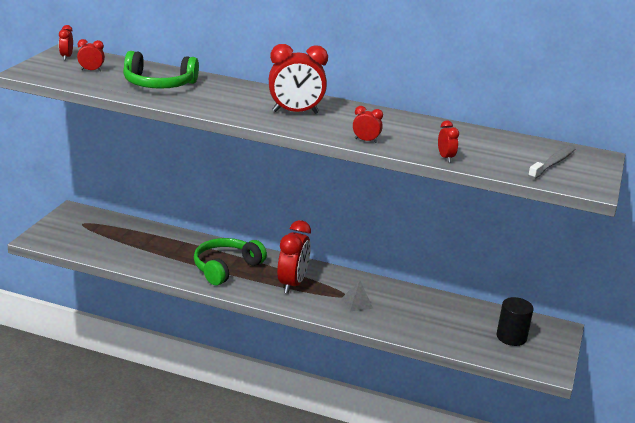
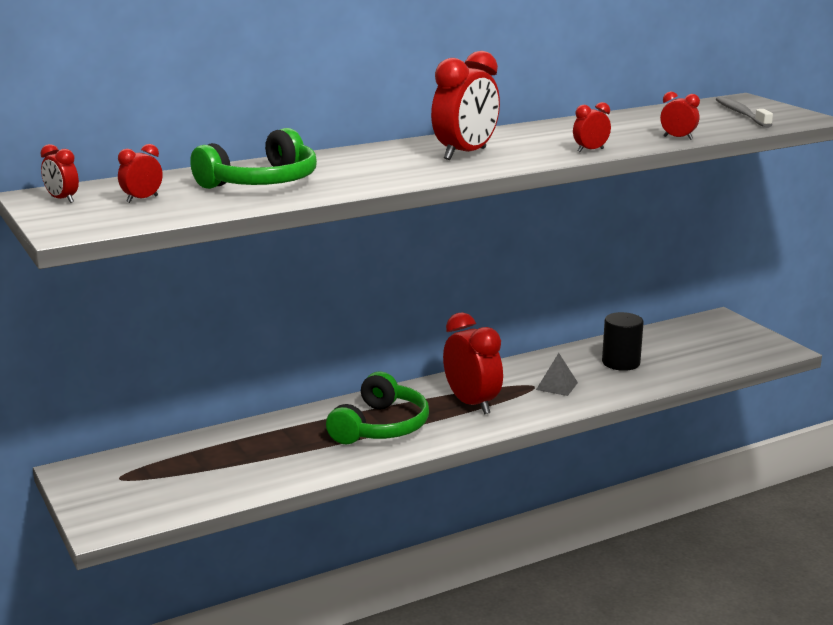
camera: 45 degrees left, 5 degrees down
green headphones [194,238,267,285] -> green headphones turned 150 degrees counterclockwise [326,372,429,444]
black cylinder [496,297,533,346] -> black cylinder moved to [602,312,644,371]

